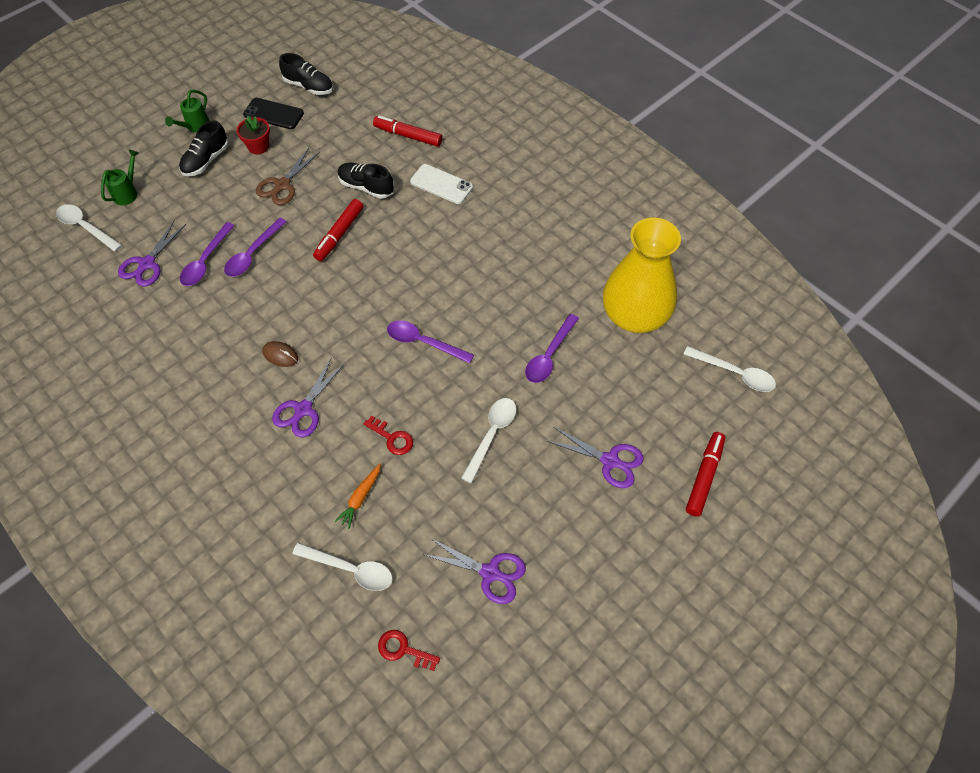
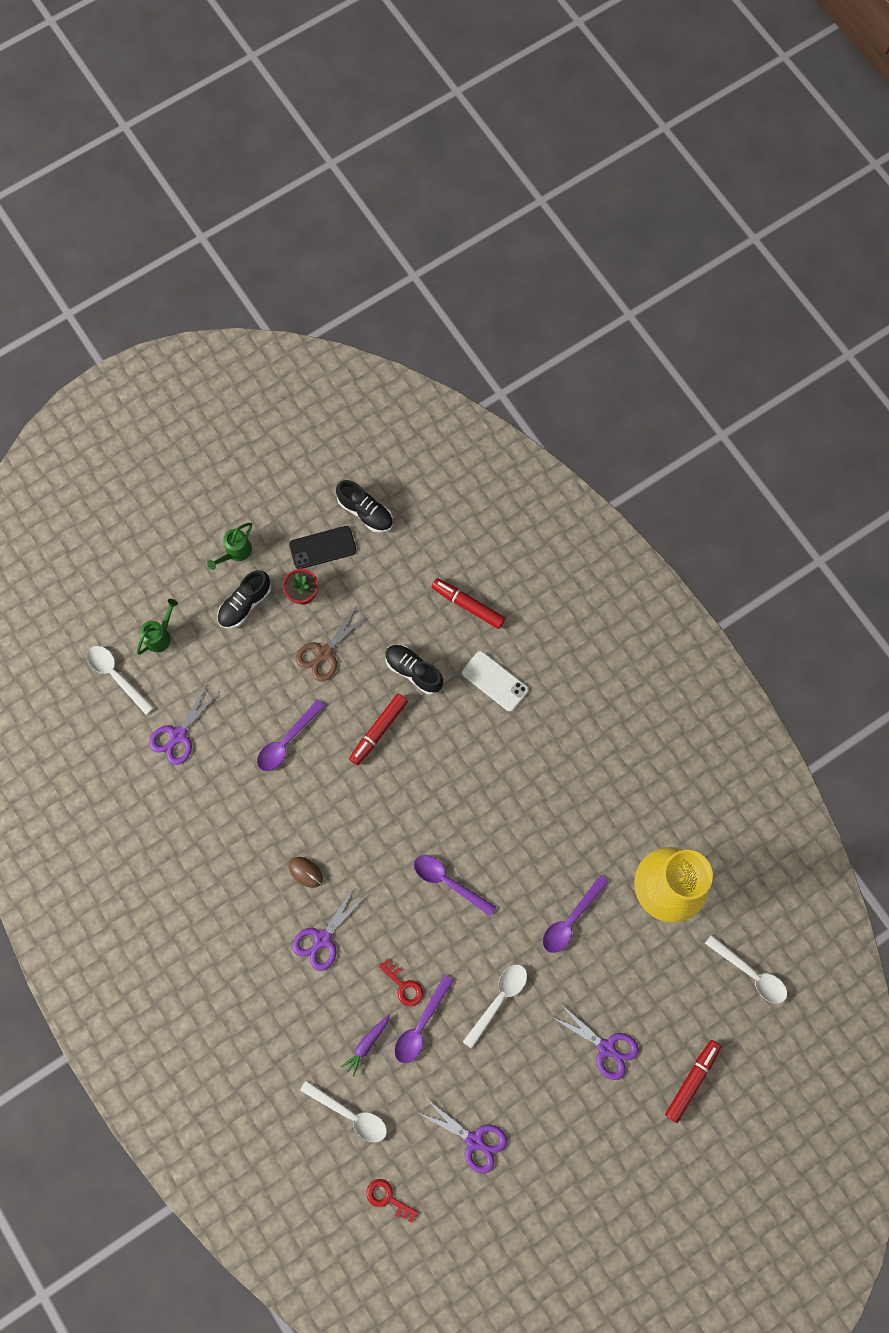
camera: 10 degrees right, 15 degrees up
purple spoon [180,222,235,286] -> purple spoon moved to [395,975,454,1063]
black phone [243,98,304,129] -> black phone turned 45 degrees counterclockwise [289,526,356,569]
orange carrot [335,464,381,529] -> purple carrot [341,1014,390,1077]

